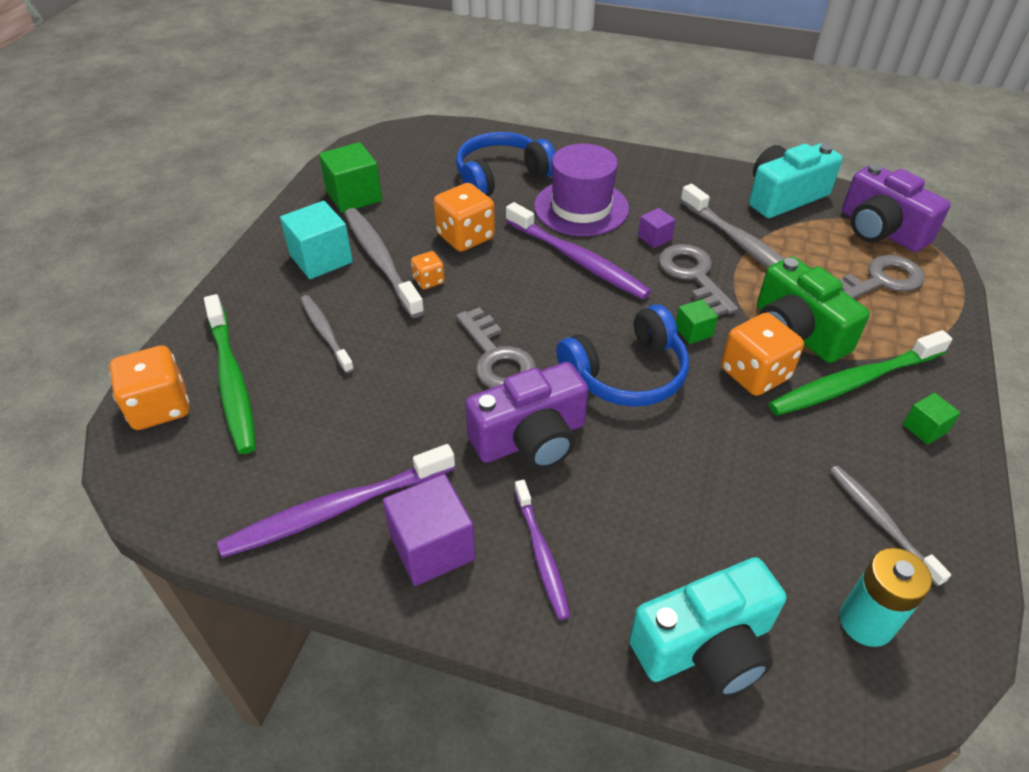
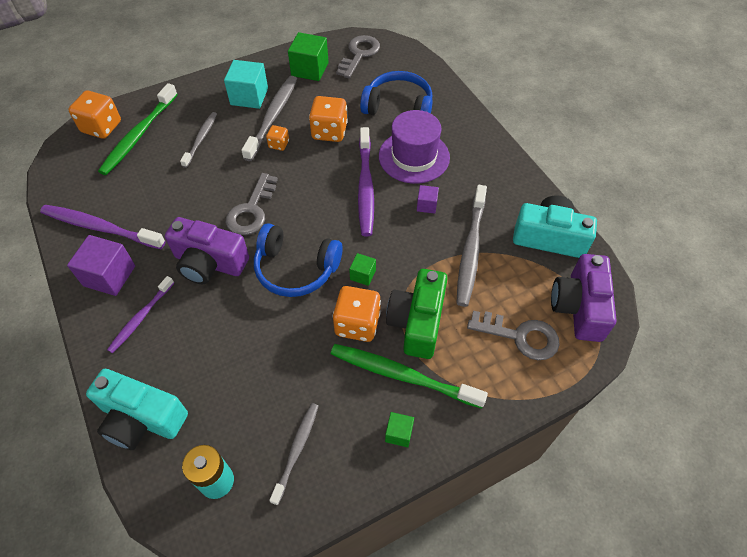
camera: 45 degrees right, 10 degrees up
grey key [659,244,738,316] -> grey key moved to [336,35,380,79]

